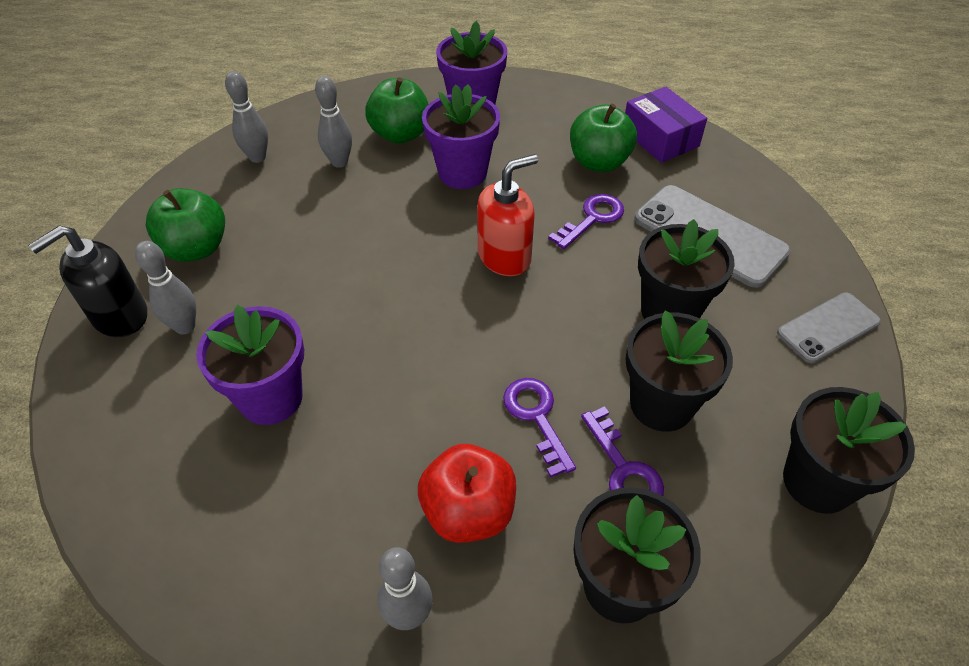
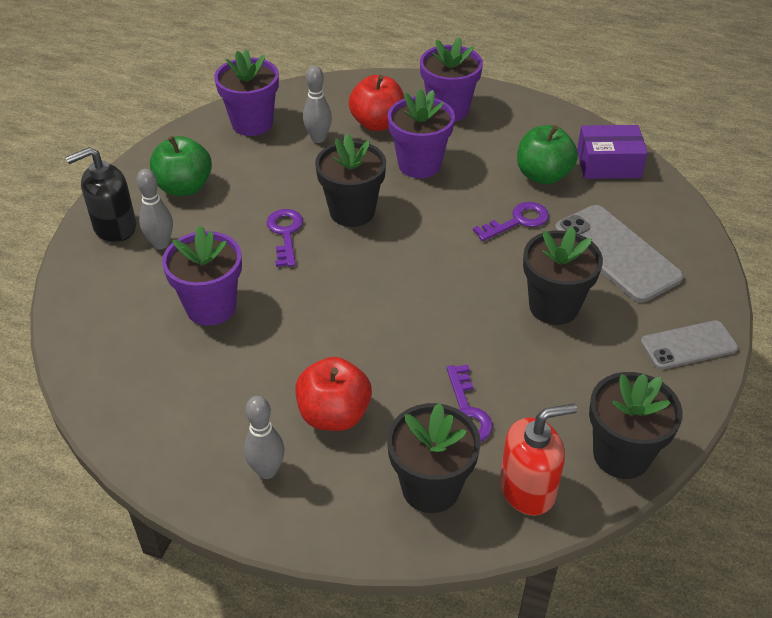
camera: 15 degrees right, 5 degrees down
grey bowling pin [225,71,268,163] -> purple flower pot [214,49,279,136]
green apple [365,77,428,144] -> red apple [348,75,405,131]
red soap dispenser [477,154,538,276] -> red soap dispenser moved to [500,403,577,516]
purple key [503,378,576,477] -> purple key moved to [266,209,303,267]
purple box [625,87,707,163] -> purple box turned 75 degrees counterclockwise [577,125,648,179]
black flower pot [625,310,733,432] -> black flower pot moved to [315,133,386,227]

